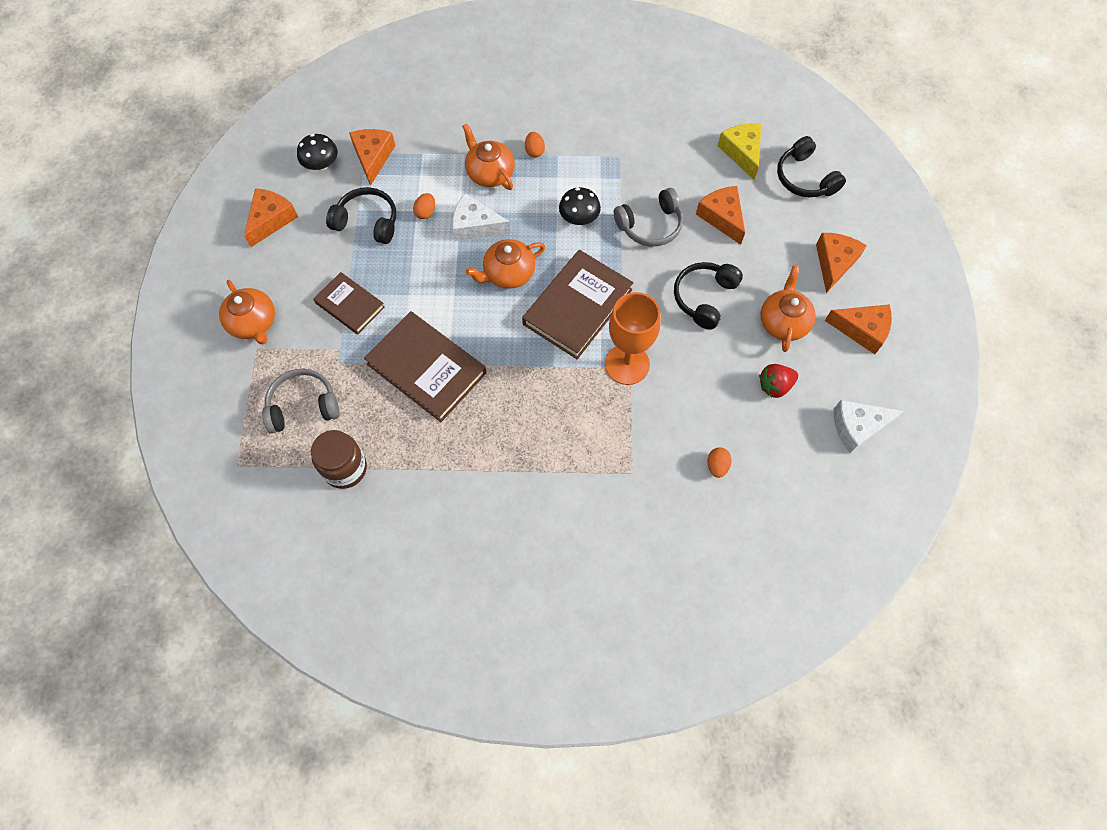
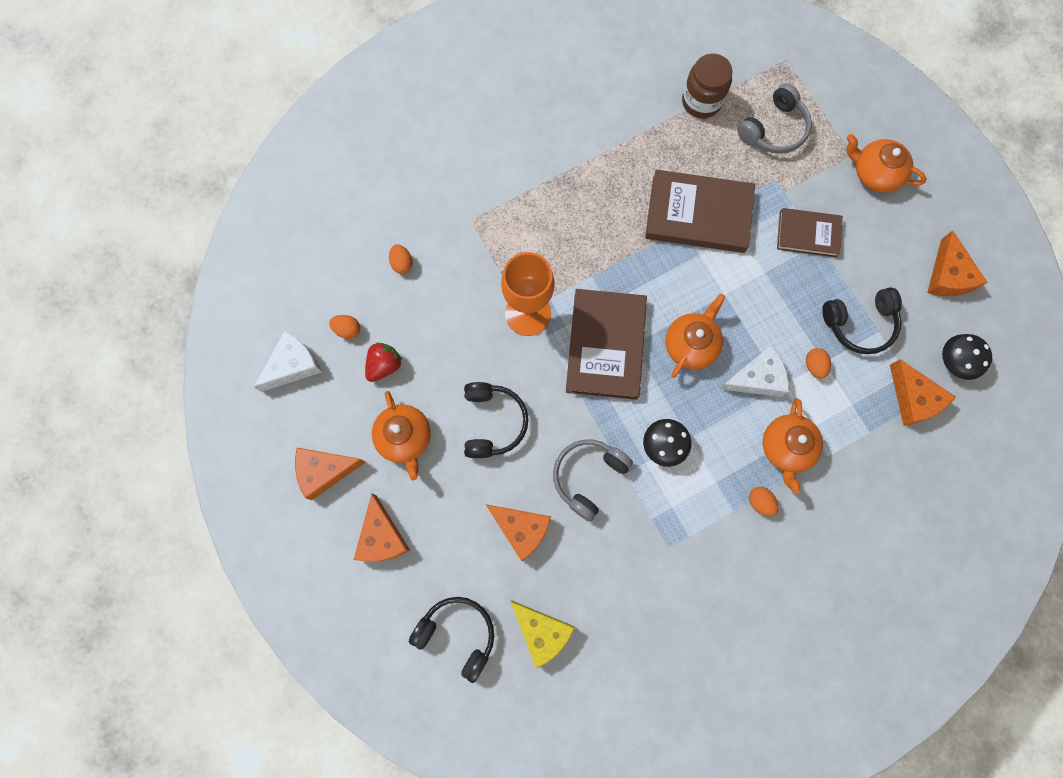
camera: 150 degrees right, 10 degrees up
orange teapot [462,123,515,190] -> orange teapot turned 75 degrees clockwise [763,399,823,494]
none -> orange egg [329,315,360,339]

